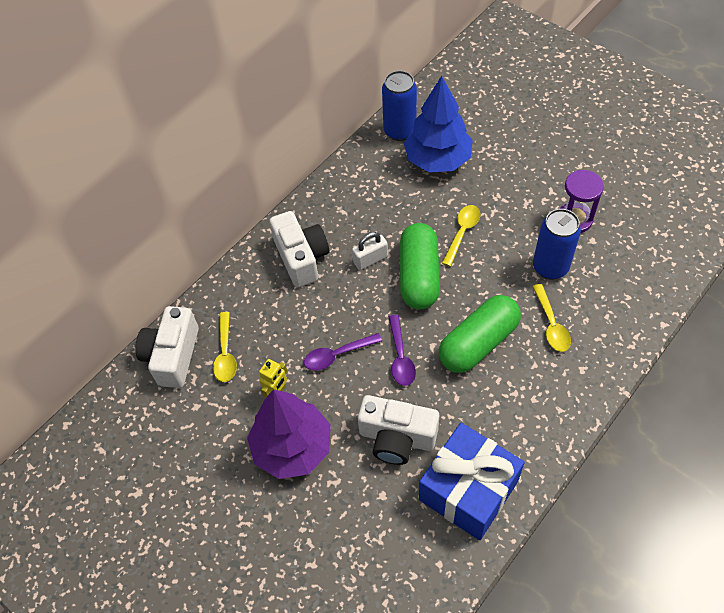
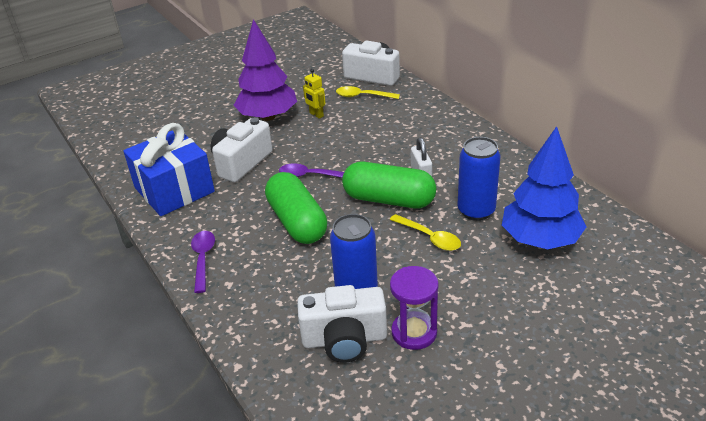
camera: 105 degrees right, 20 degrees down
white camera [269,211,329,288] -> white camera moved to [297,285,387,363]
purple spoon [304,333,382,371] -> purple spoon moved to [191,231,215,293]
blue can [382,71,417,141] -> blue can moved to [457,137,500,221]
yellow spoon [532,284,571,352] -> none

